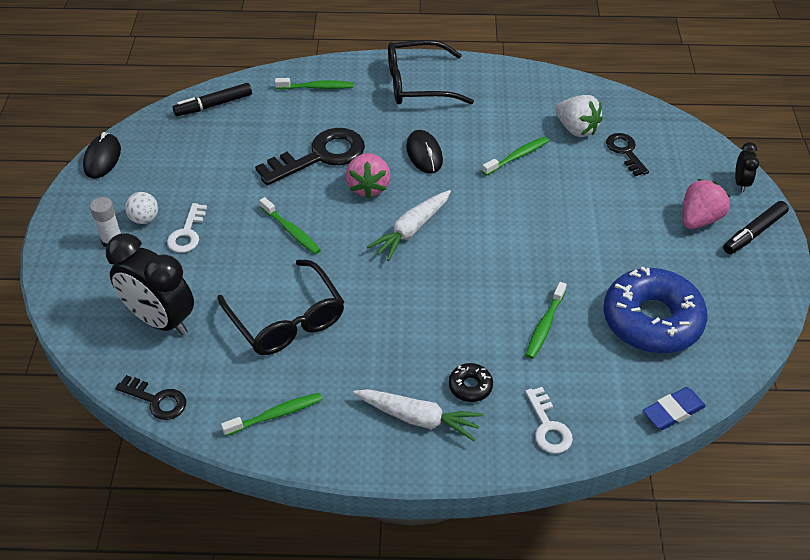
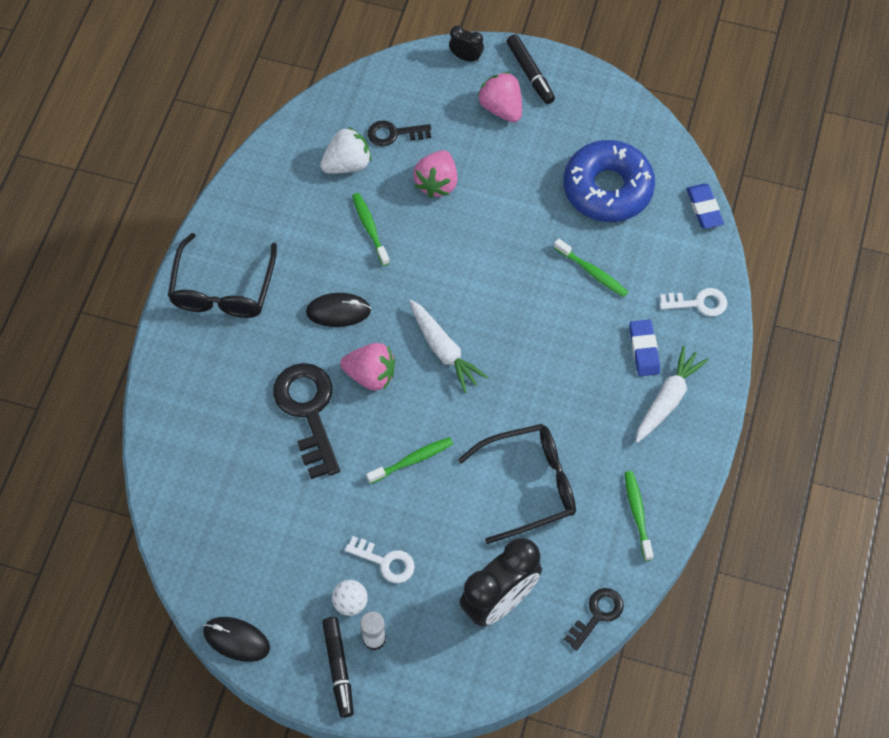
camera: 75 degrees left, 15 degrees up
black marker [173,83,252,116] -> black marker moved to [322,617,354,718]
green toothbrush [275,78,353,90] -> none
black donut [449,363,493,402] -> blue eraser [630,320,660,376]
none -> pink strawberry [413,150,457,198]

